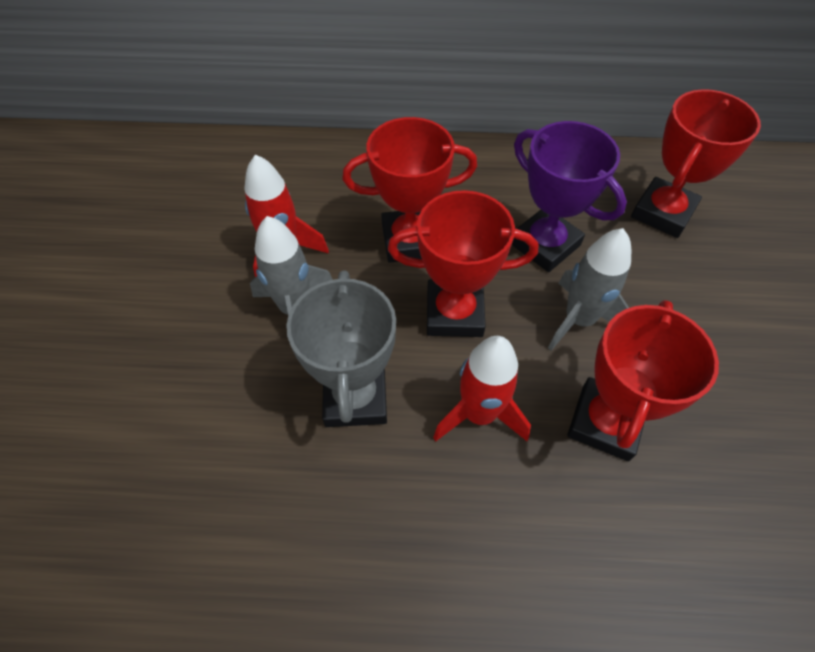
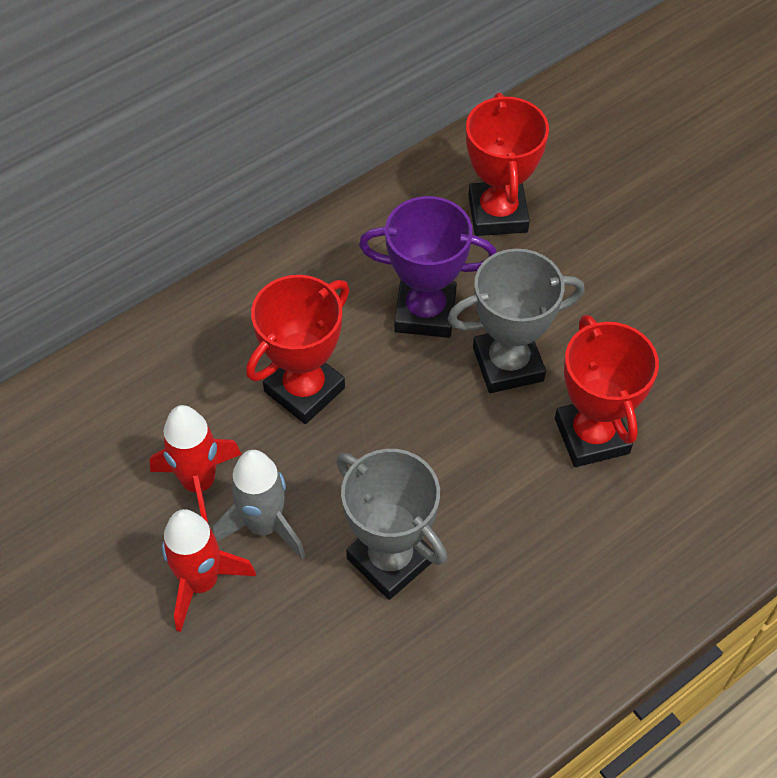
camera: 40 degrees left, 0 degrees up
red trophy [388,190,538,337] -> none
red rocket [433,336,531,441] -> red rocket moved to [162,509,256,632]
grey rocket [548,228,631,351] -> grey trophy [448,249,585,393]

